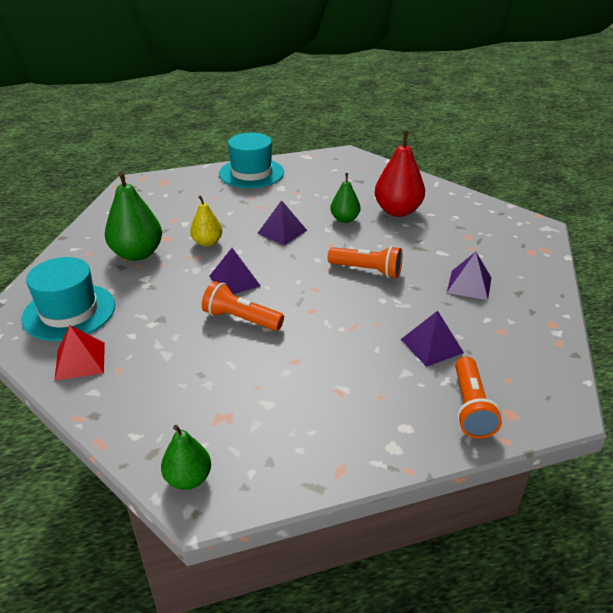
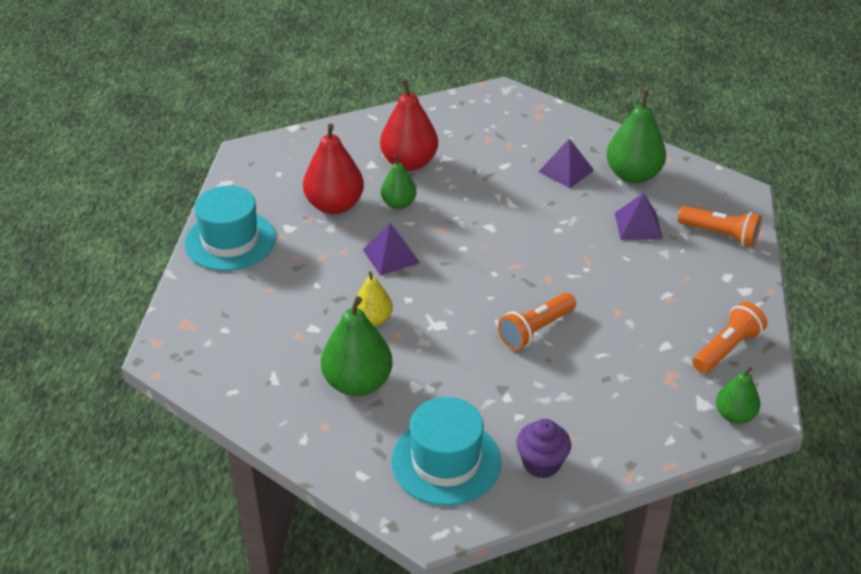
camera: 65 degrees left, 5 degrees up
red pyramid [54,326,105,381] -> purple cupcake [516,419,571,478]
purple pyramid [209,248,261,294] -> none
orange flashlight [328,246,403,278] -> orange flashlight moved to [692,302,767,373]
none -> red pear [303,123,364,214]
none -> green pear [606,90,666,183]

